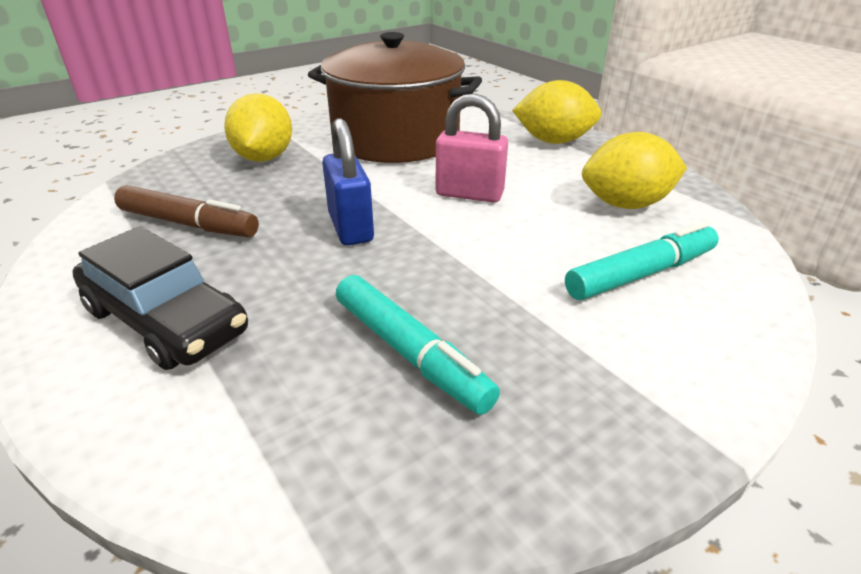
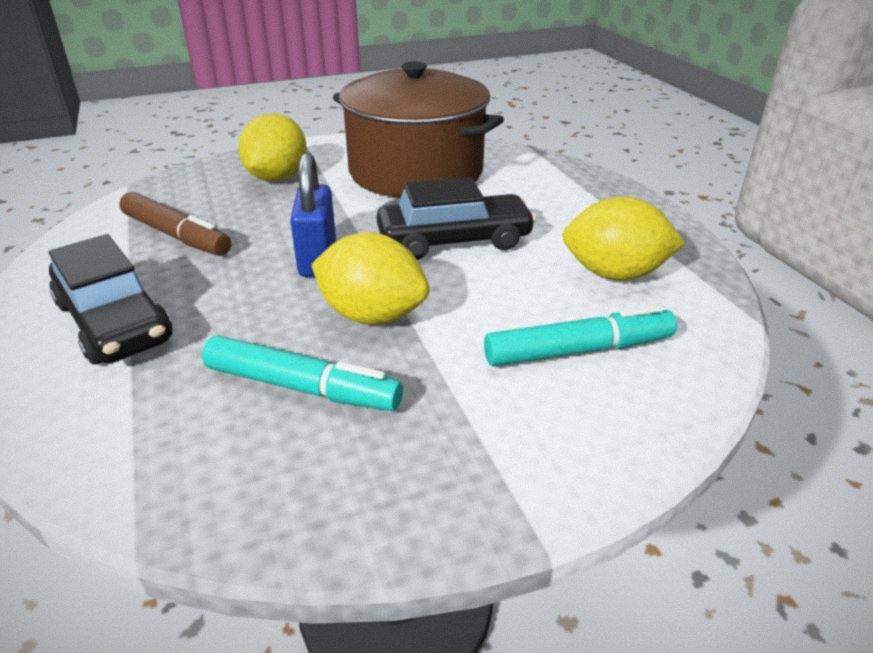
camera: 15 degrees right, 0 degrees up
turquoise marker [336,275,500,415] -> turquoise marker turned 45 degrees counterclockwise [202,336,403,411]
pink padlock [436,93,508,203] -> black car [377,177,536,260]
yellow lemon [512,80,602,144] -> yellow lemon moved to [311,233,430,325]

